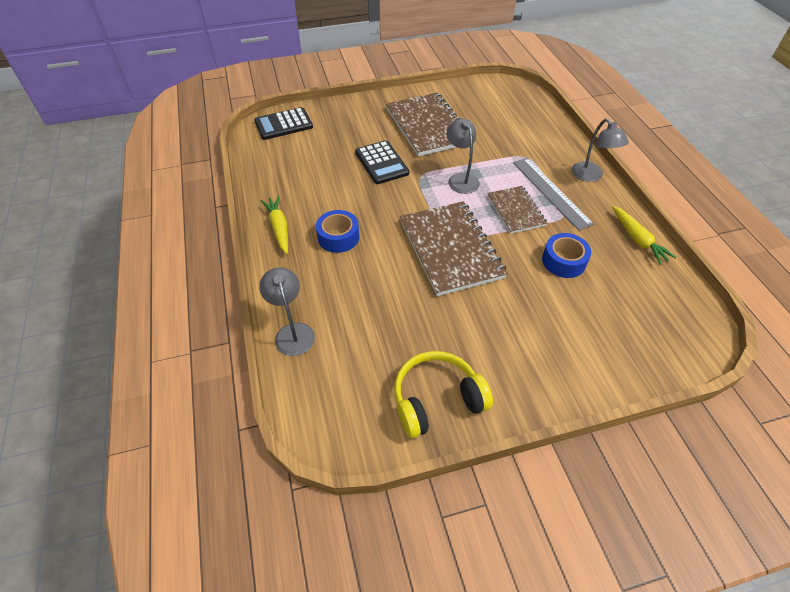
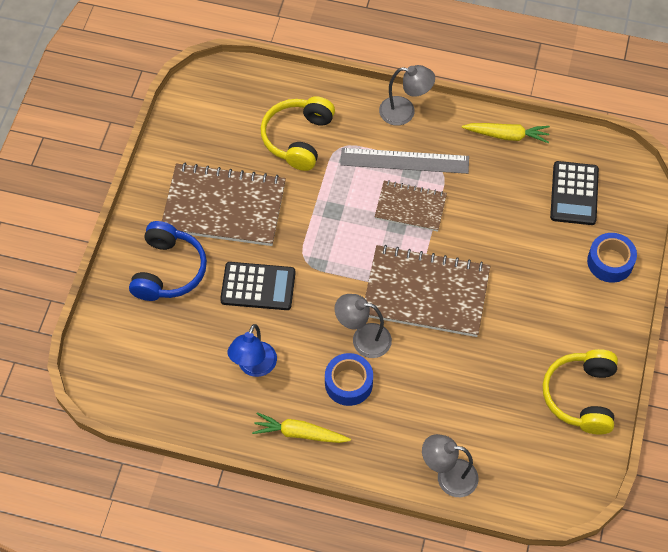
camera: 60 degrees left, 10 degrees up
black calculator [254,107,313,140] -> black calculator moved to [550,161,599,225]
grey lamp [446,119,480,194] -> grey lamp moved to [334,294,392,358]
blue tape [542,233,591,278] -> blue tape moved to [587,233,637,283]
none -> blue headphones [129,221,207,301]
none -> blue lamp [227,324,277,377]
none -> yellow headphones [260,96,335,171]

